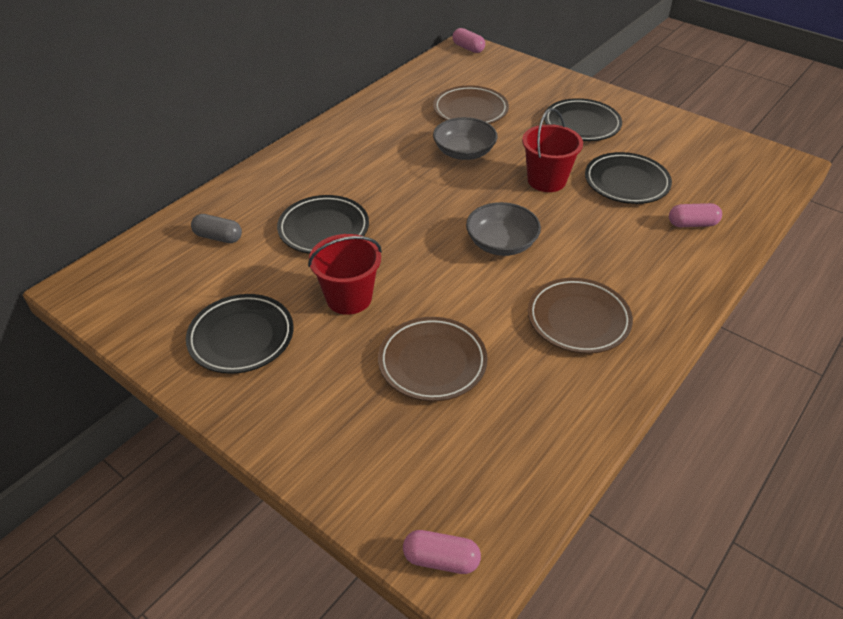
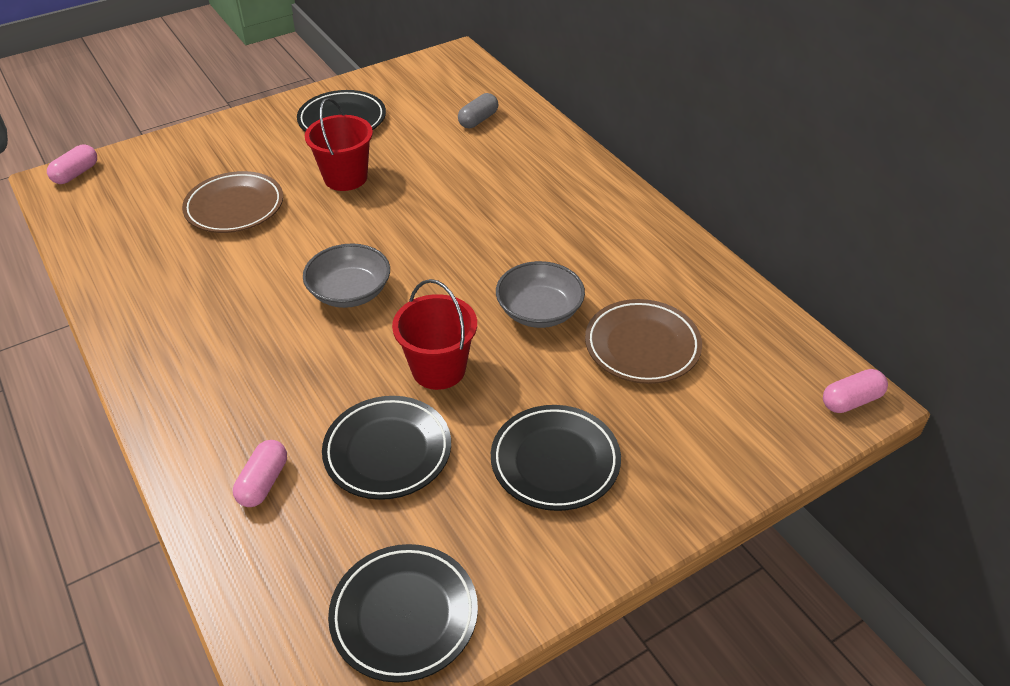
camera: 110 degrees right, 0 degrees up
black plate [277,195,369,254] -> black plate moved to [328,544,478,683]
brown plate [528,278,633,354] -> none

